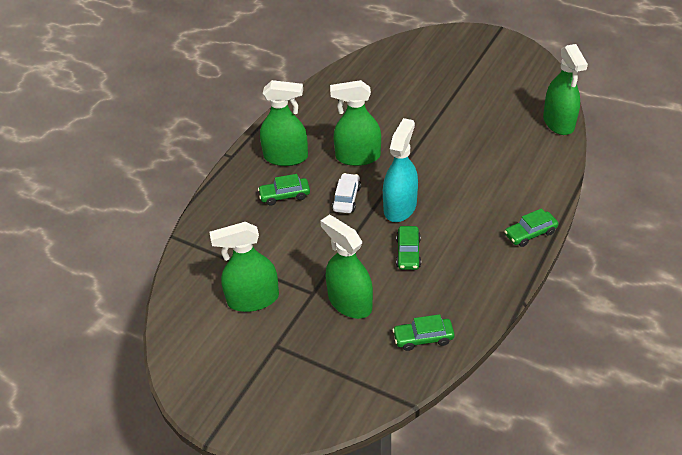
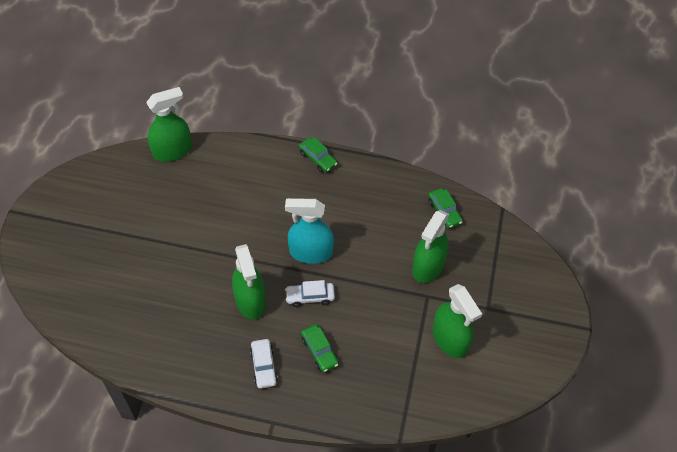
camera: 110 degrees left, 10 degrees up
green spray bottle [260,80,308,166] -> white car [250,339,278,389]
green car [396,226,421,270] -> none

